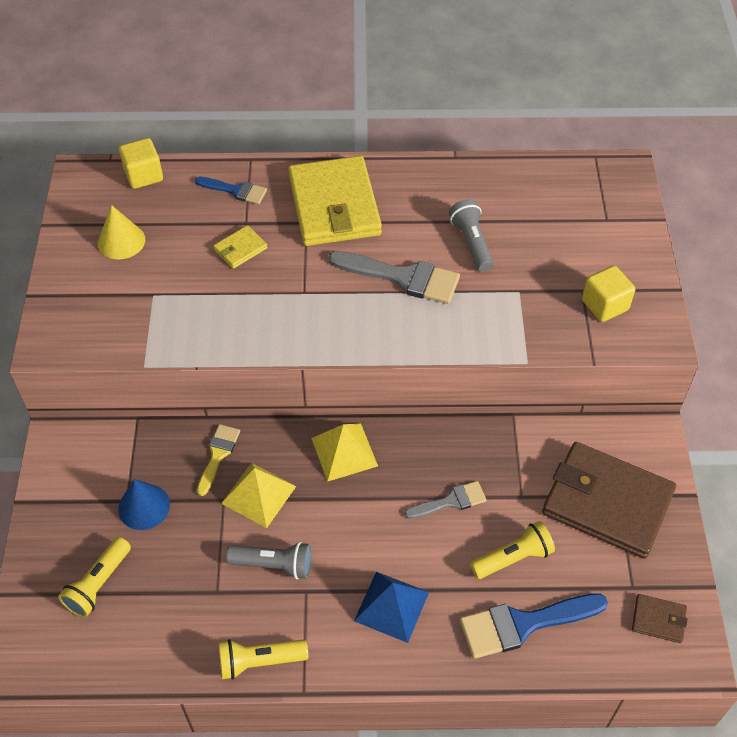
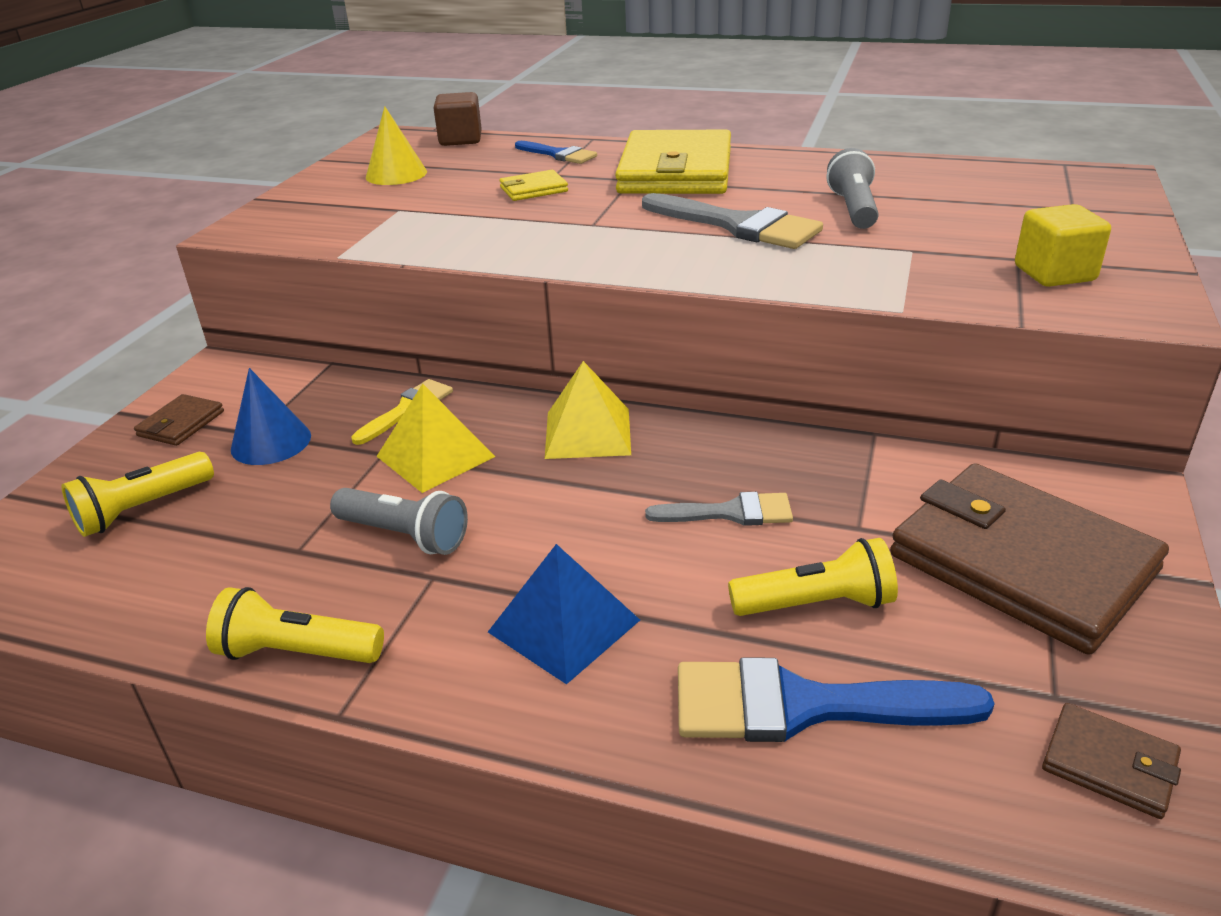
camera: 20 degrees right, 20 degrees down
yellow cube [119,138,163,189] -> brown cube [434,92,482,146]
none -> brown wallet [134,394,224,446]

